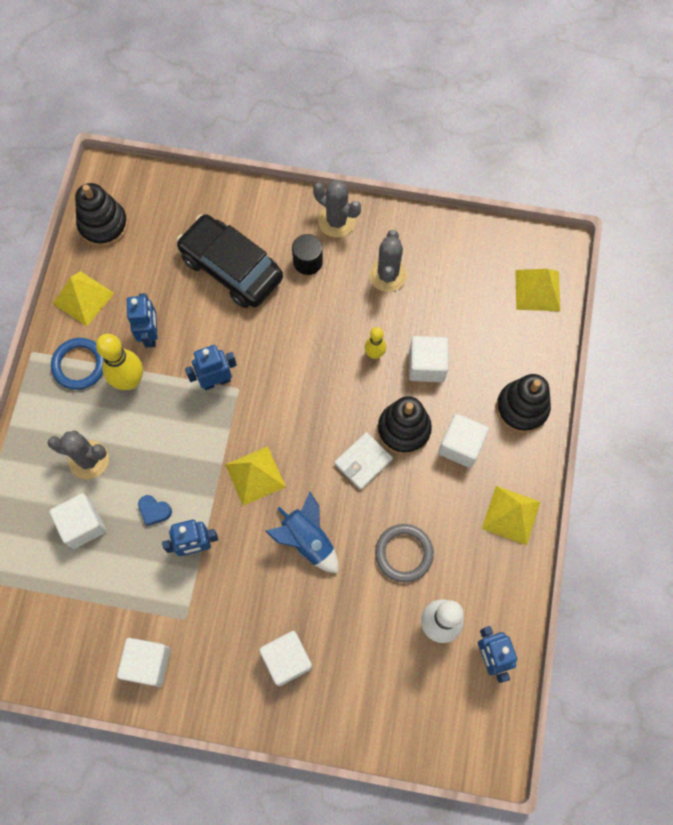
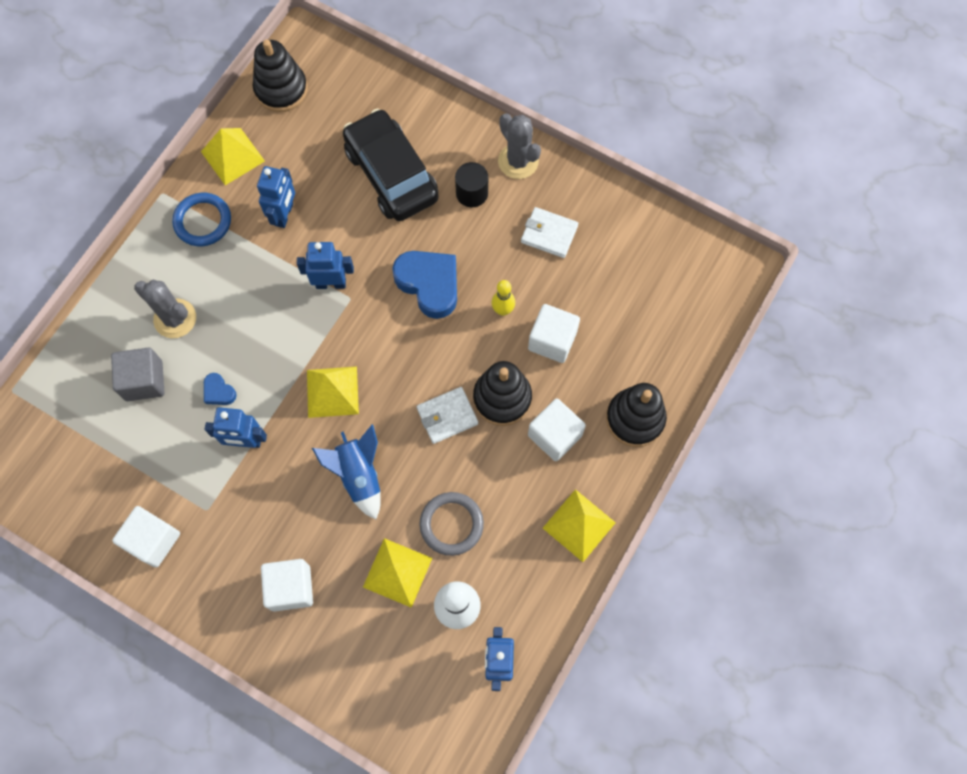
camera: 20 degrees right, 0 degrees up
white cube [49,493,106,549] -> grey cube [111,348,165,401]
yellow bowling pin [96,334,143,390] -> none
grey cactus [369,230,407,292] -> white wallet [521,207,578,258]
yellow pyramid [515,269,560,311] -> yellow pyramid moved to [363,538,432,608]
none -> blue heart [392,251,457,319]

